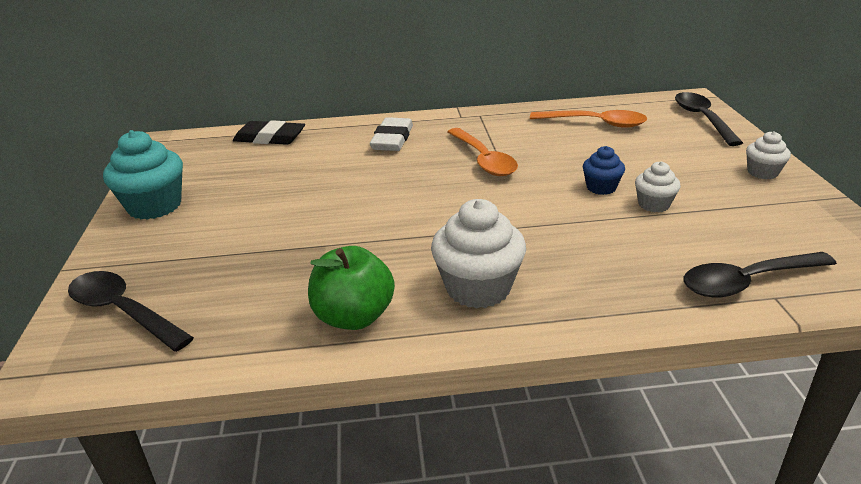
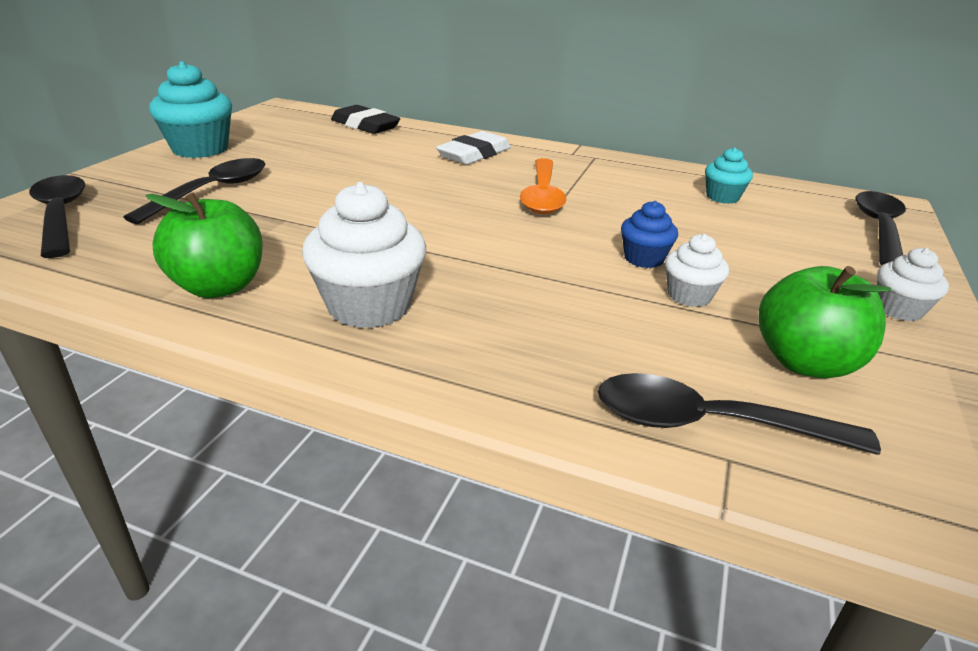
camera: 25 degrees right, 0 degrees up
orange spoon [530,110,647,128] -> turquoise cupcake [705,147,753,204]
none -> black spoon [123,158,265,224]
none -> green apple [758,266,891,378]

